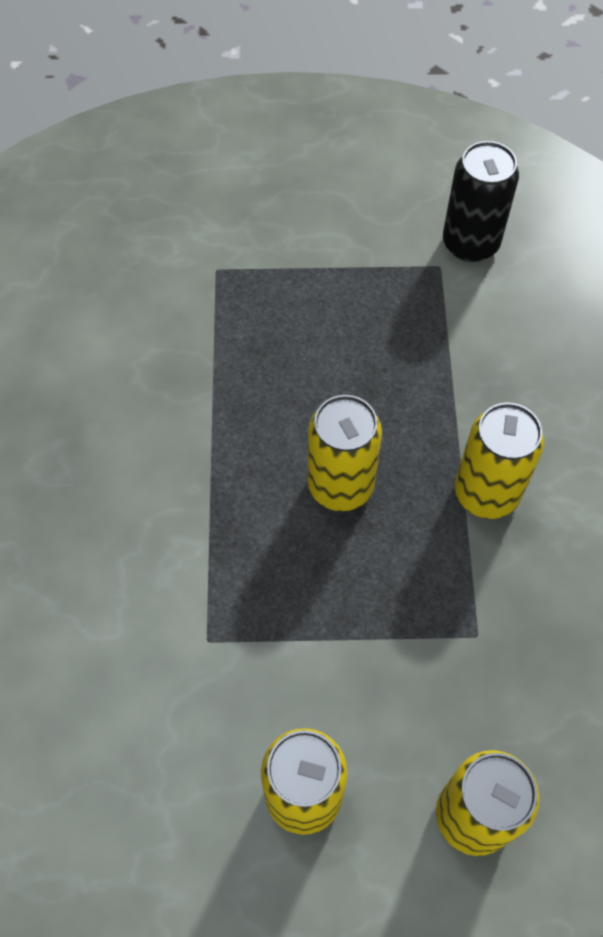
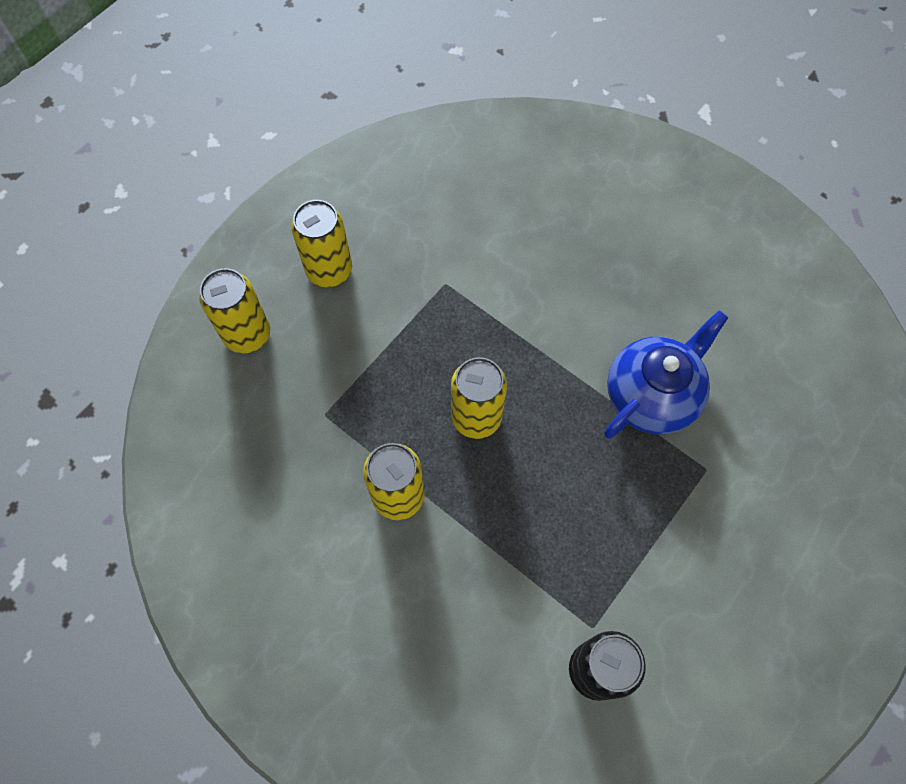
camera: 130 degrees right, 5 degrees up
none -> blue teapot [604,310,728,439]

